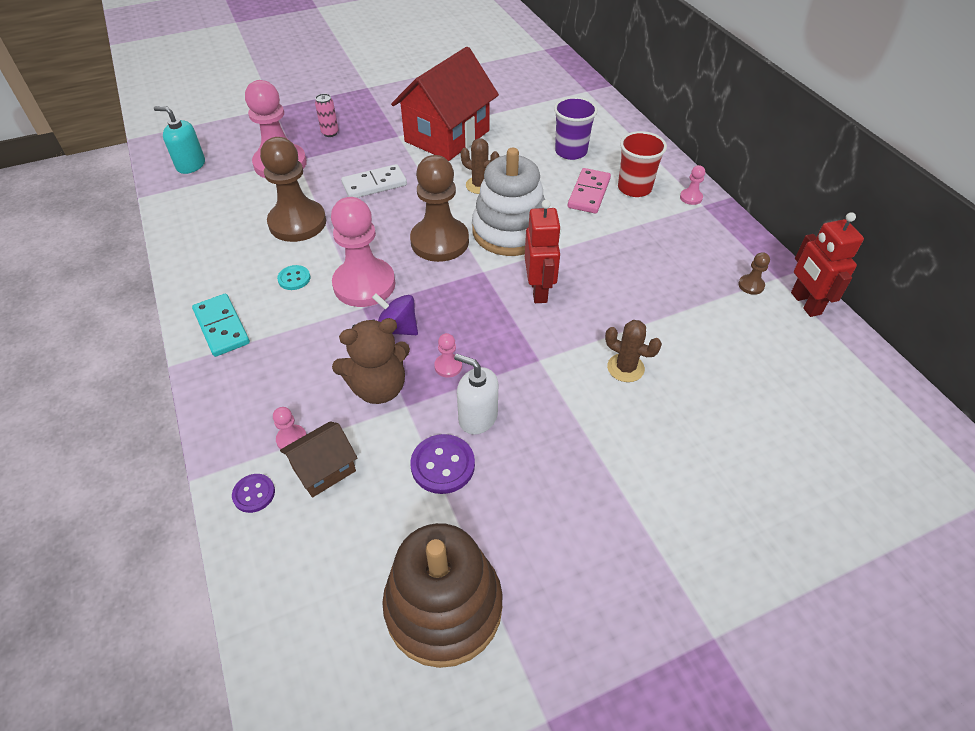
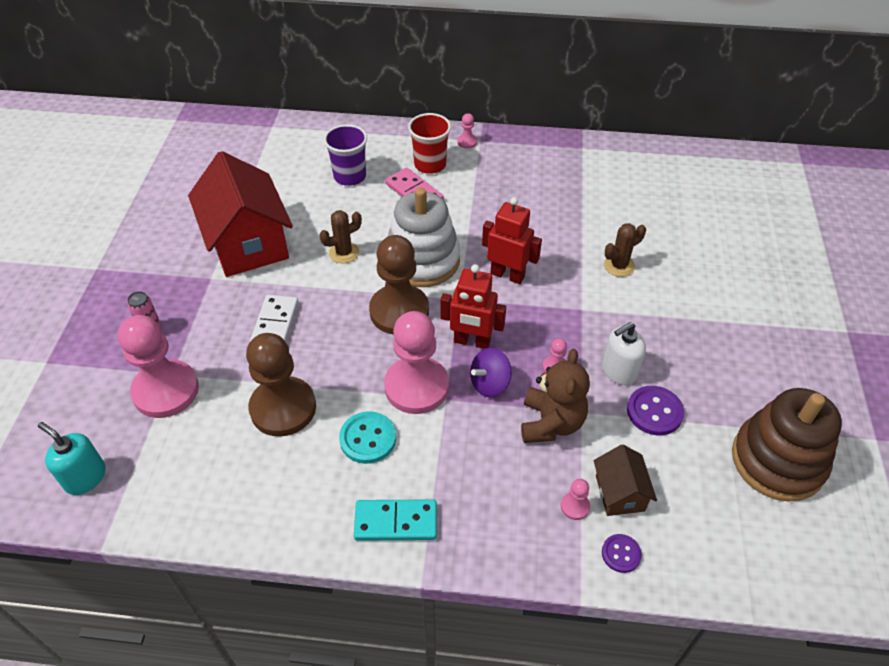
camera: 60 degrees left, 0 degrees up
turquoise soap dispenser [154,106,205,174] -> turquoise soap dispenser turned 75 degrees clockwise [38,422,106,495]
turquoise button [277,265,310,290] -> turquoise button [339,411,396,464], size x1.61
brown pawn [738,252,770,295] -> none
red robot [791,212,864,317] -> red robot moved to [440,264,506,349]

